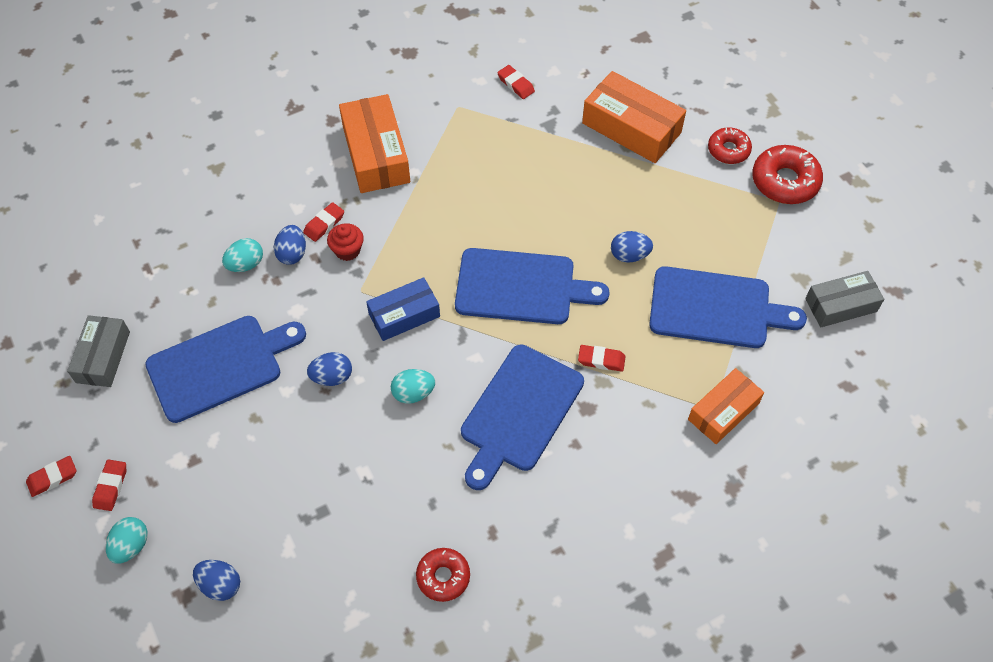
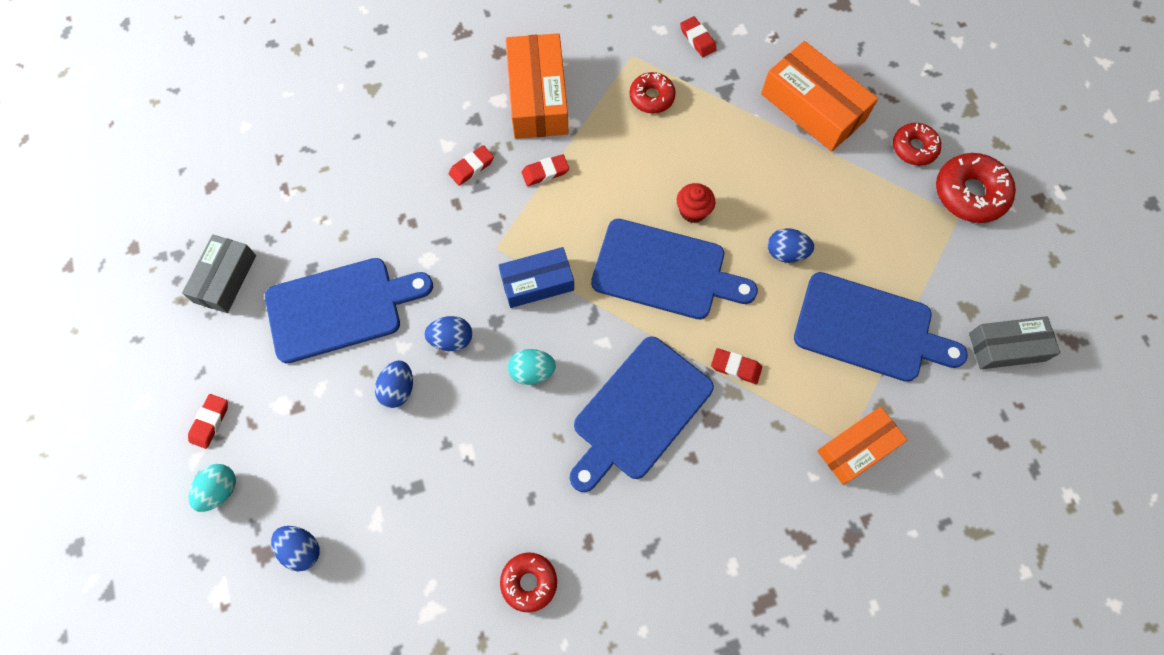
camera: 10 degrees right, 10 degrees up
red eraser [26,456,76,497] -> red eraser moved to [521,154,569,186]
turquoise egg [222,238,263,272] -> none
blue egg [274,225,306,265] -> blue egg moved to [375,360,413,408]
red cupcake [327,223,364,261] -> red cupcake moved to [677,183,715,223]
none -> red donut [629,72,676,114]

